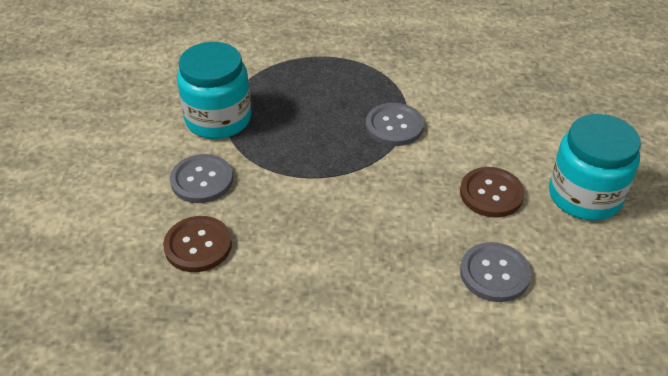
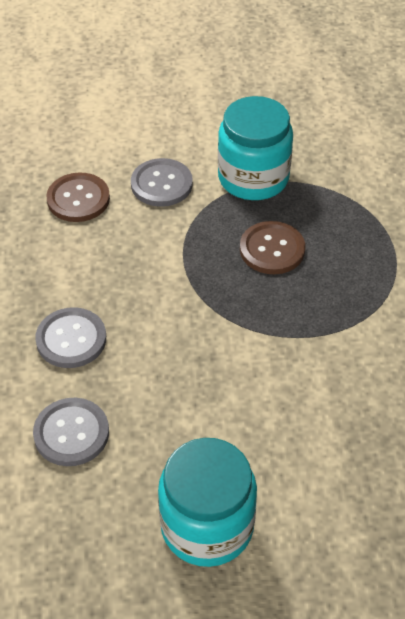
camera: 80 degrees right, 5 degrees up
grey button [366,103,424,146] -> grey button moved to [35,307,106,368]
brown button [460,167,525,217] -> brown button moved to [240,221,305,274]

